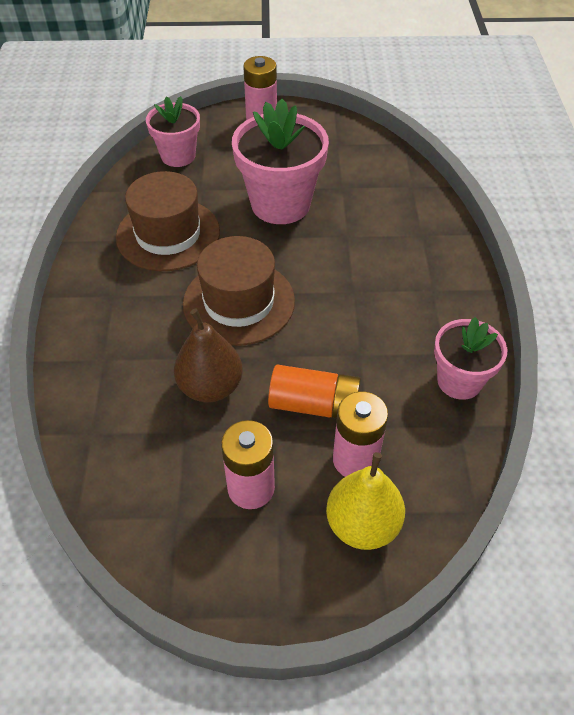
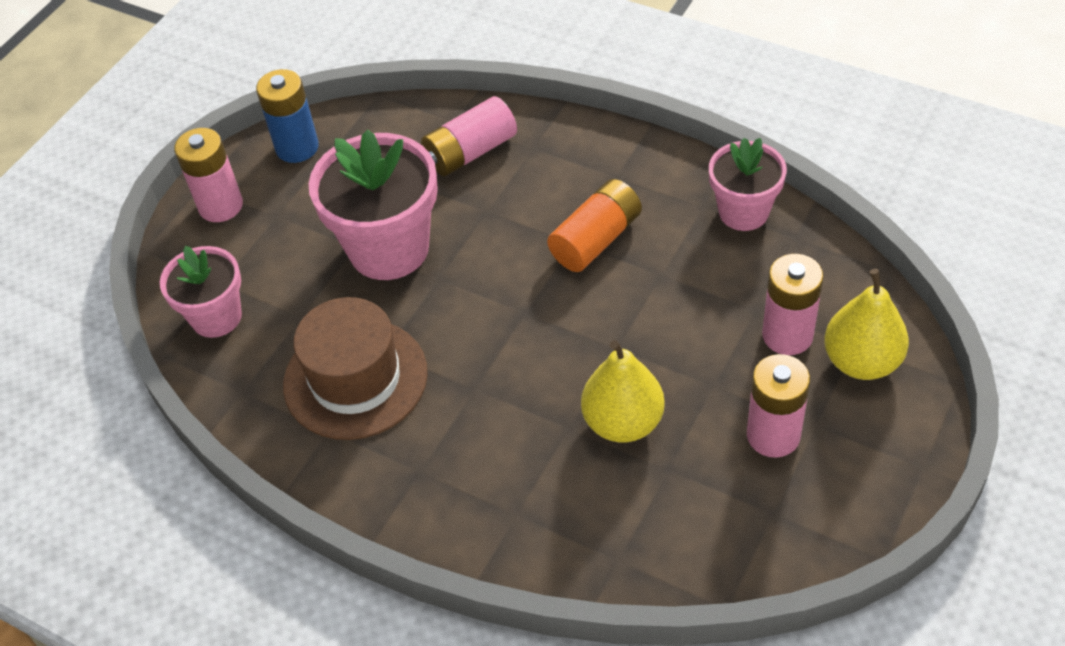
camera: 55 degrees left, 0 degrees up
brown pear [174,309,243,403] -> yellow pear [581,340,665,443]
brown hat [183,236,295,346] -> none
orange battery [268,365,361,419] -> orange battery moved to [547,179,642,272]
none -> blue battery [256,69,319,163]
none -> pink battery [421,96,517,176]

